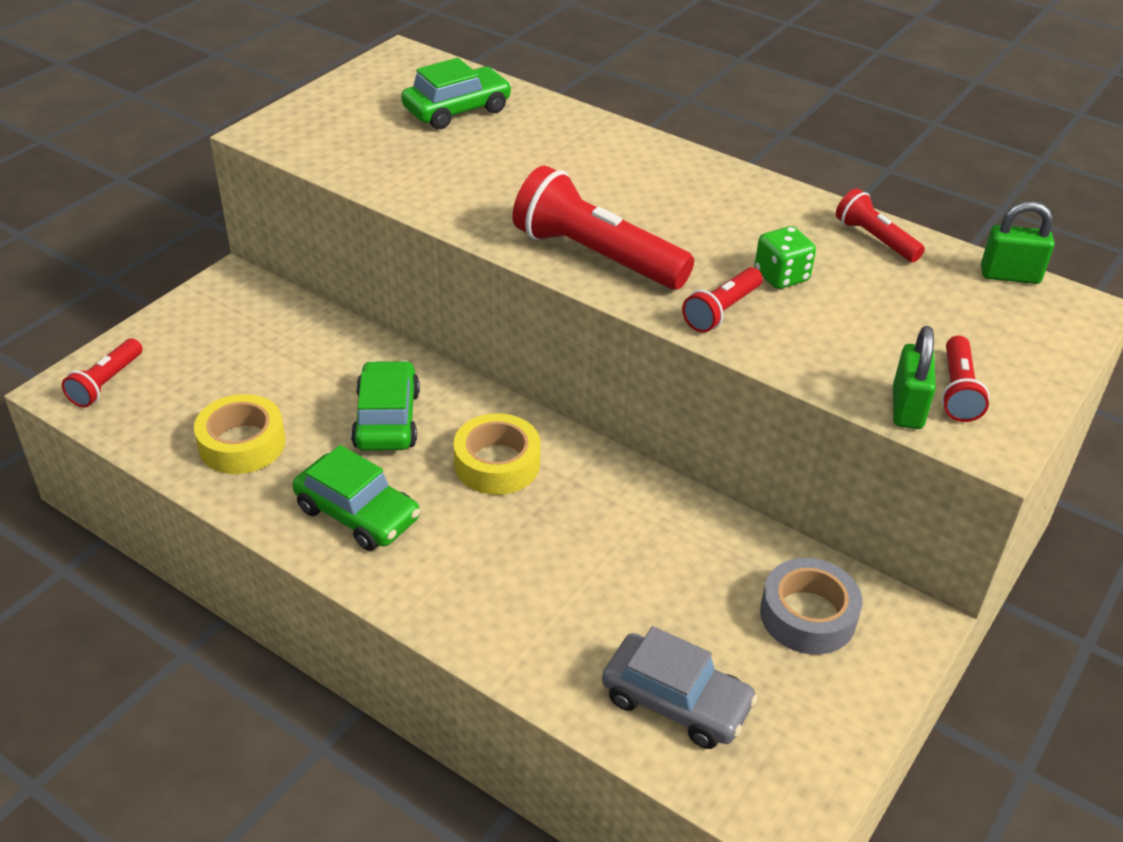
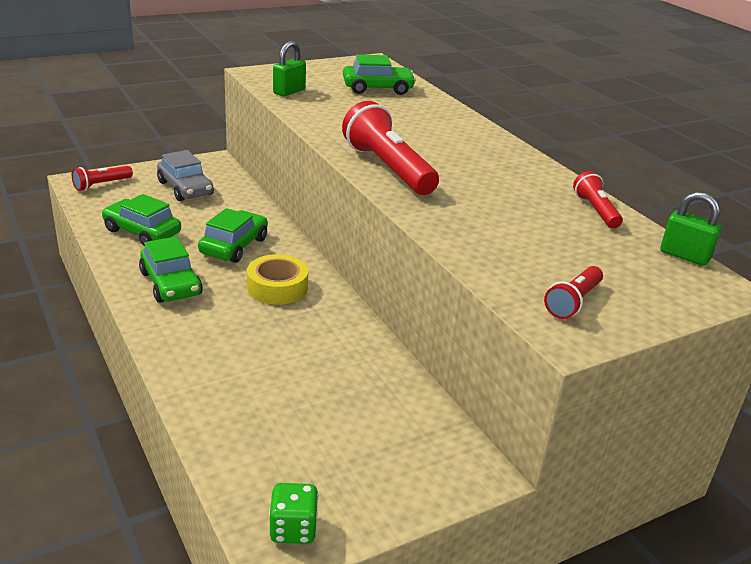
camera: 25 degrees right, 10 degrees down
yellow tape [194,394,285,474] -> green car [102,194,181,246]
grey car [602,626,758,749] -> grey car moved to [157,150,214,201]
red flashlight [682,267,763,333] -> none
green dice [755,226,816,289] -> green dice moved to [269,483,319,544]
grey tape [760,558,862,654] -> none
green padlock [893,326,936,429] -> green padlock moved to [273,41,306,96]

